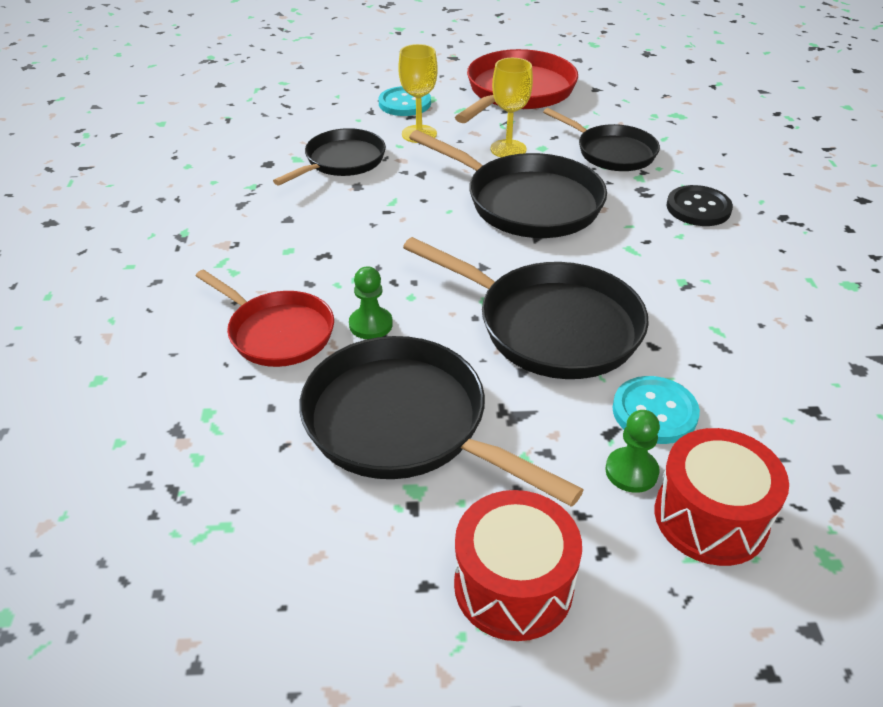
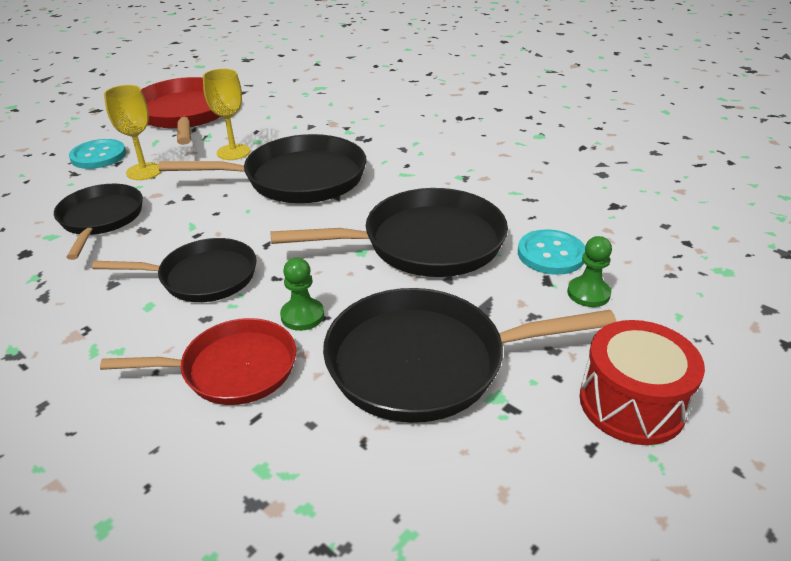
camera: 45 degrees left, 5 degrees down
black pan [543,108,660,171] -> black pan moved to [92,238,256,302]
red drum [655,428,789,566] -> none
black button [667,185,733,226] -> none

